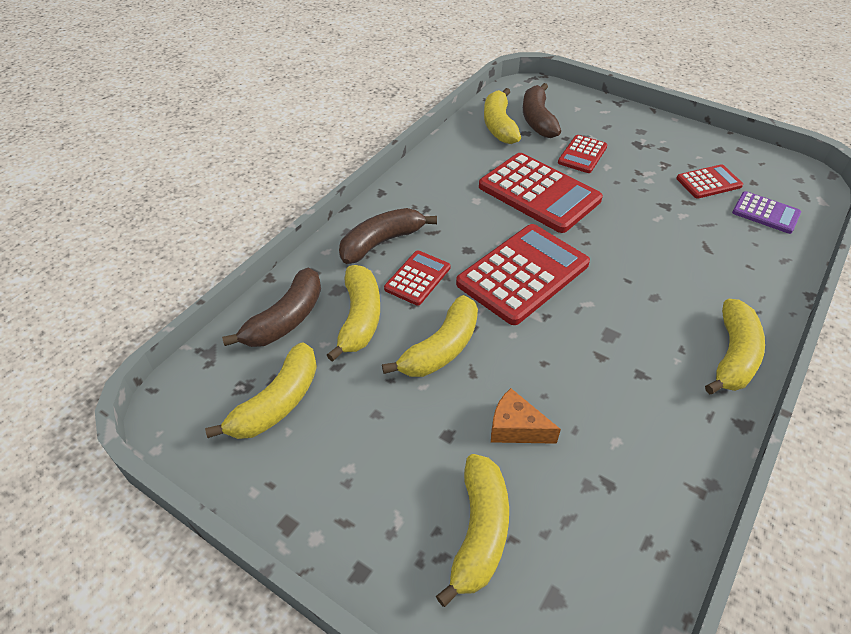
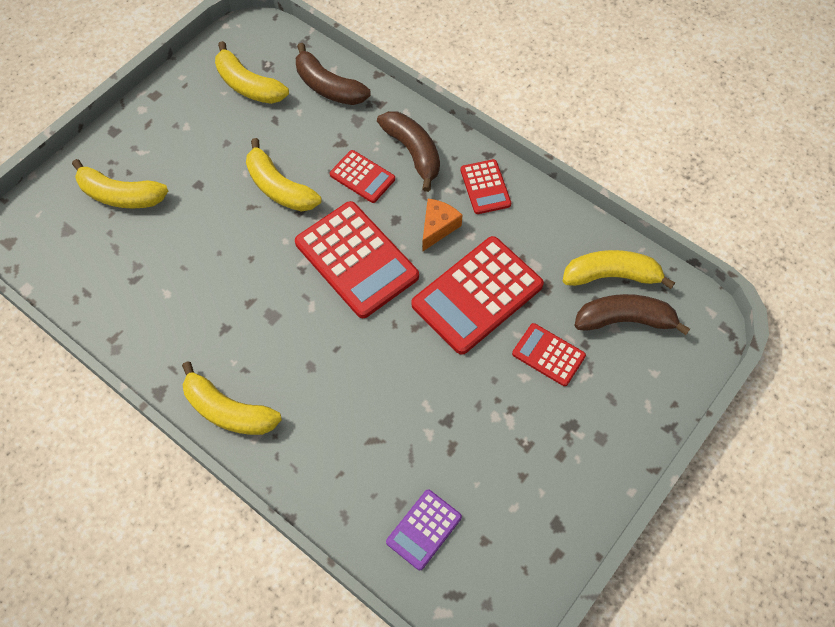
camera: 95 degrees right, 15 degrees up
yellow banana [327,265,380,362] -> none
orange cheese [491,388,561,444] -> orange cheese moved to [422,199,462,252]
red calculator [676,164,743,199] -> red calculator moved to [461,159,511,214]

